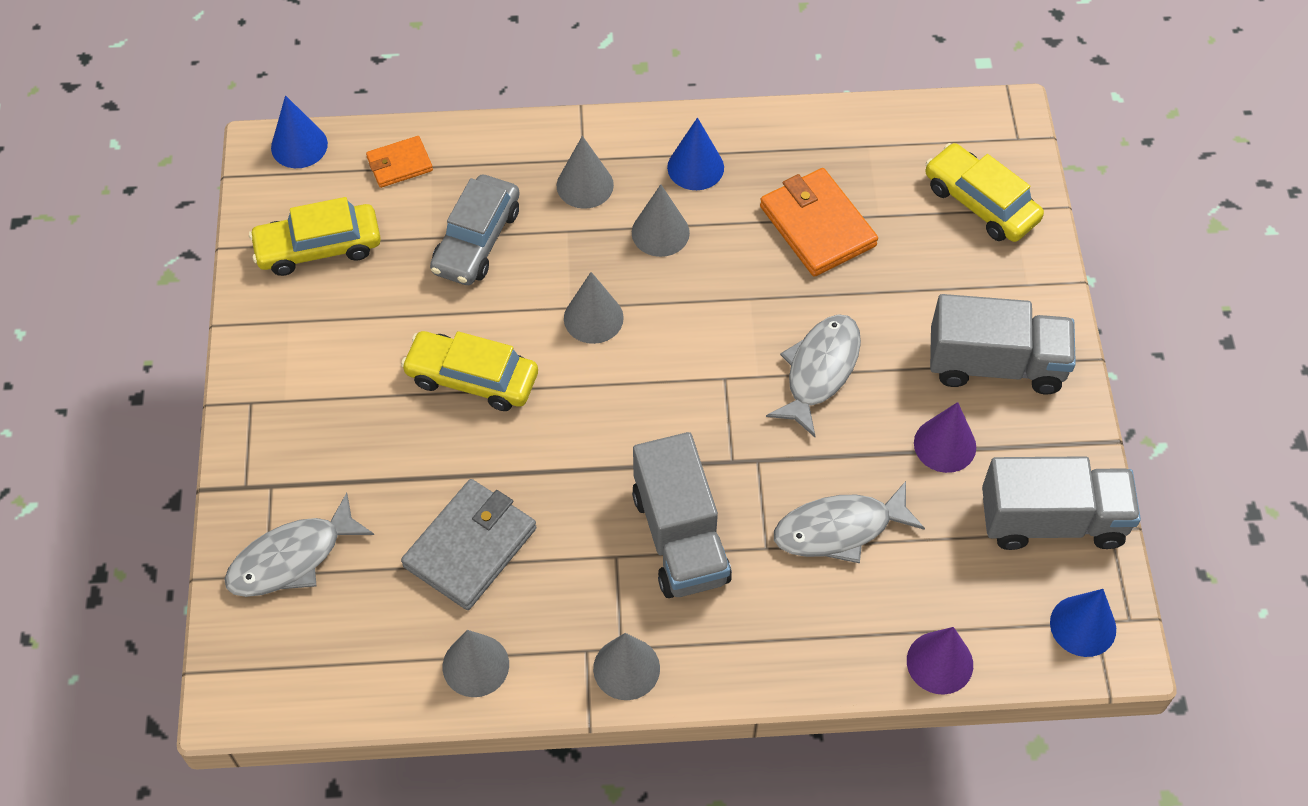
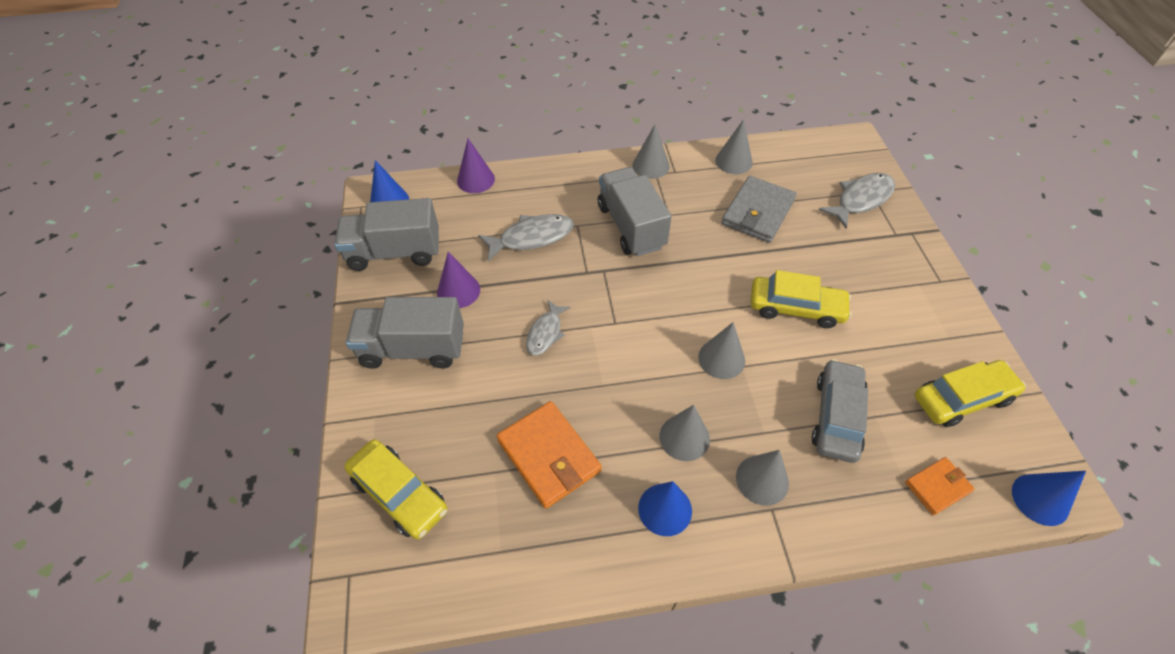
camera: 175 degrees right, 5 degrees down
grey fish [766,314,861,437] -> grey fish [526,300,570,355], size x0.65

